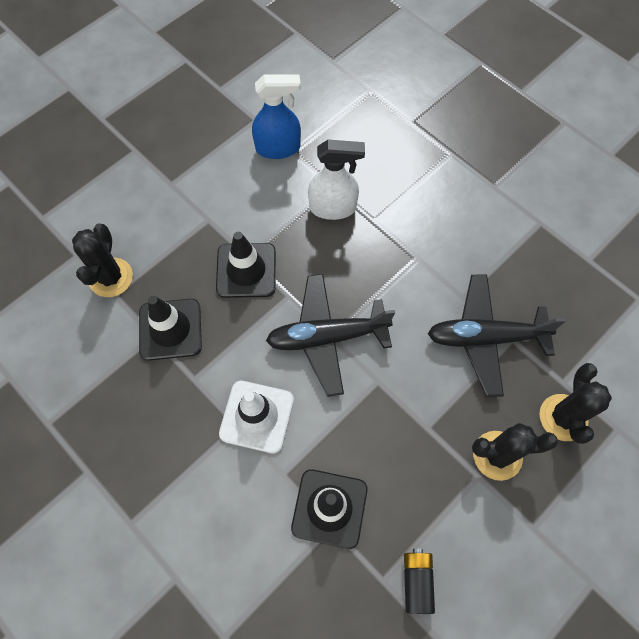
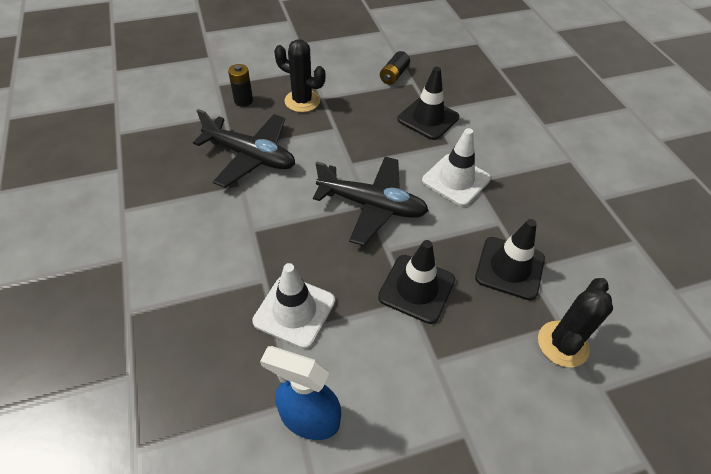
camera: 155 degrees left, 15 degrees down
white spray bottle [308,139,365,220] -> white traffic cone [252,263,335,349]
black cactus [540,363,612,444] -> black battery [228,64,253,107]

